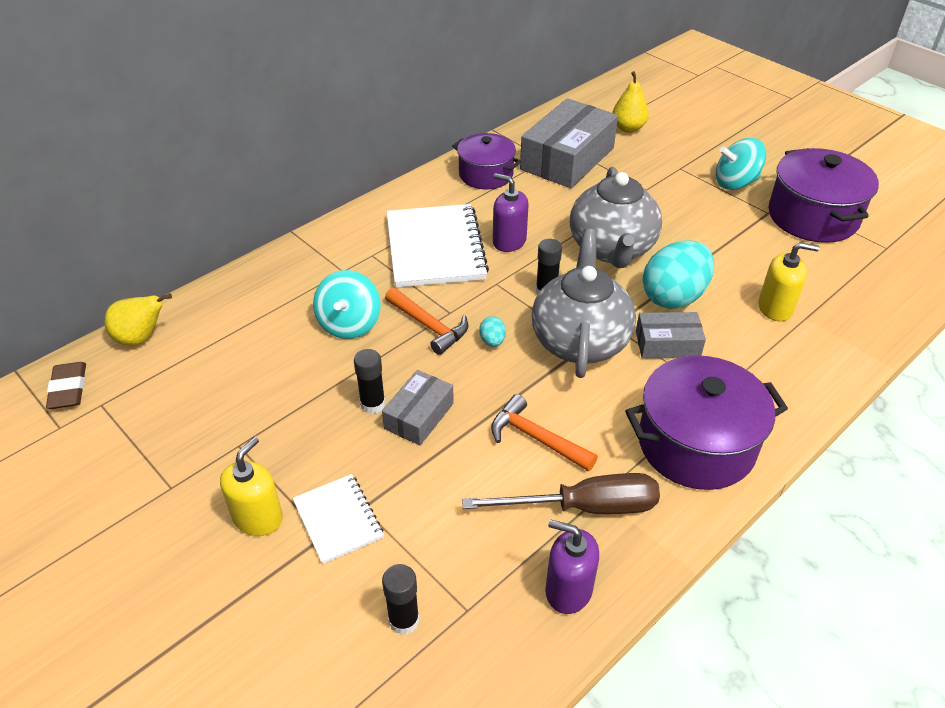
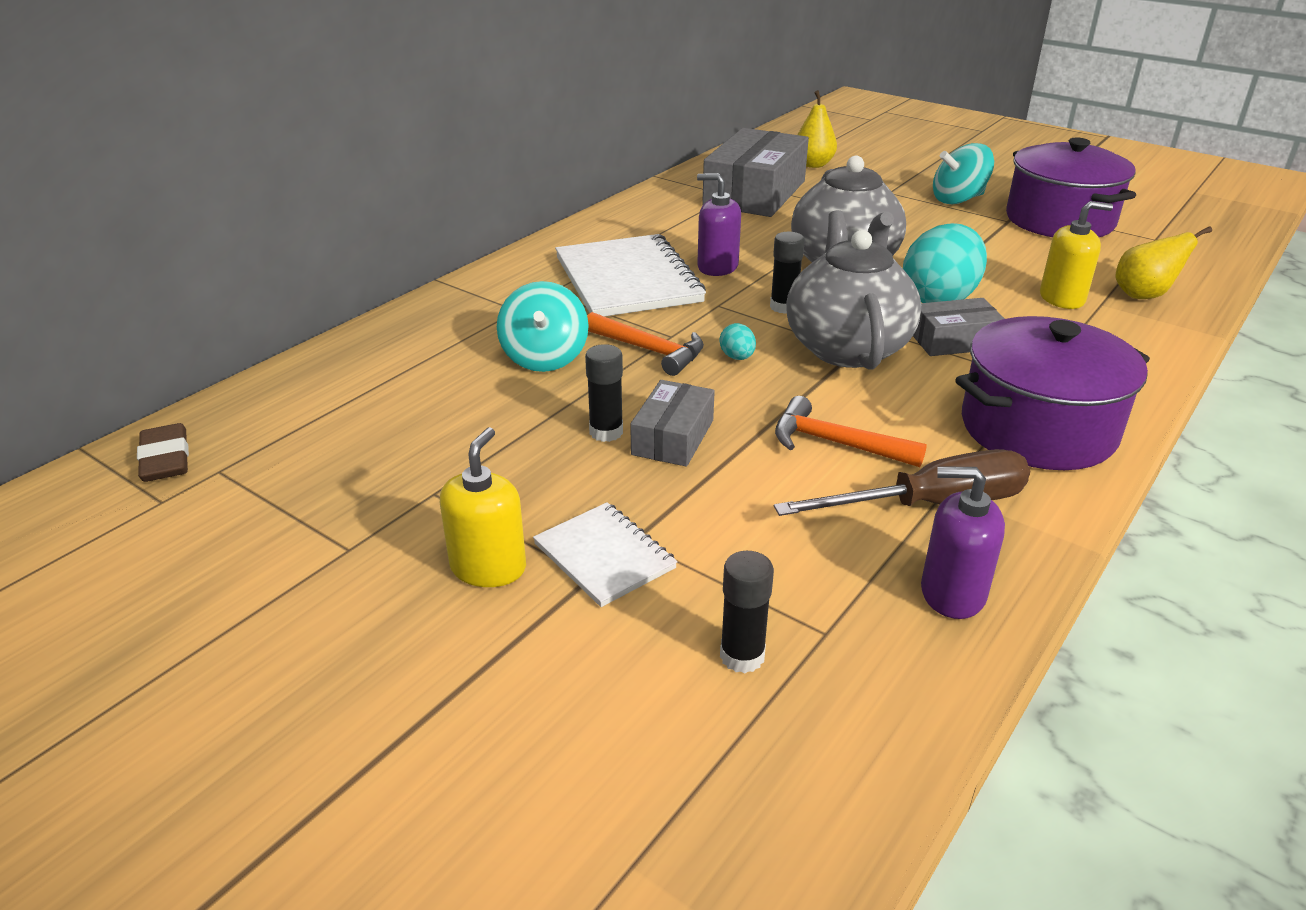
camera: 10 degrees left, 10 degrees down
yellow pear [104,293,172,346] -> yellow pear moved to [1115,226,1212,299]
purple pot [452,133,521,190] -> none

